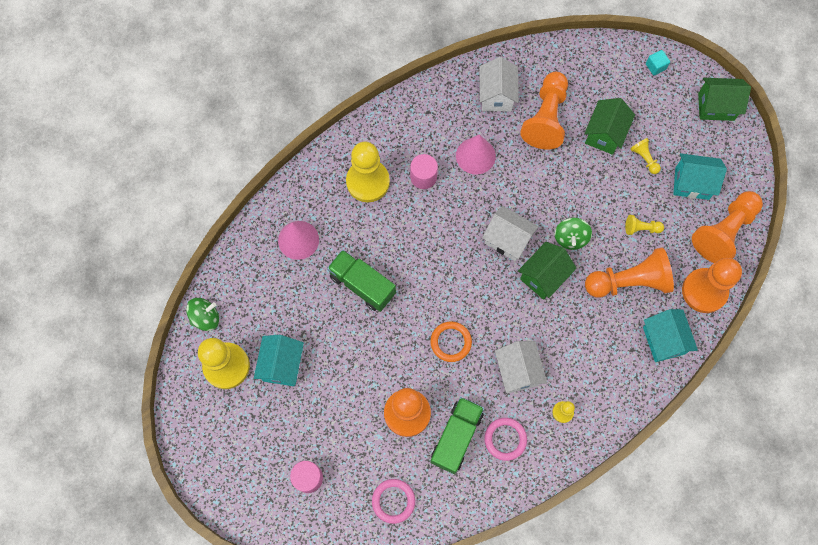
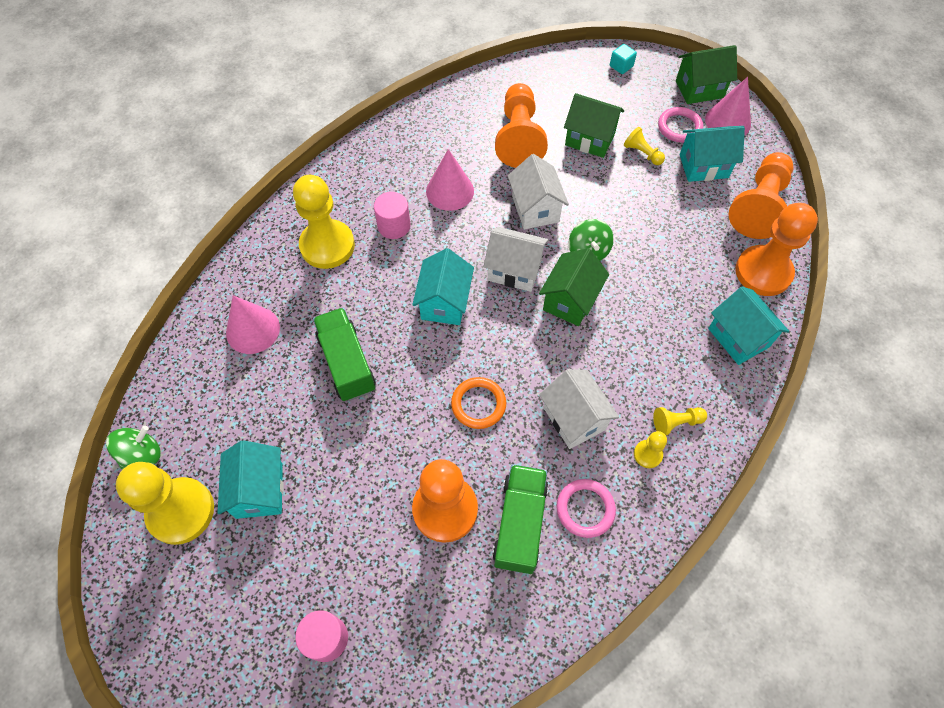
camera: 15 degrees left, 10 degrees down
green truck [327,250,396,312] -> green truck turned 45 degrees clockwise [313,308,376,401]
pink ring [372,479,415,524] -> pink ring moved to [658,107,703,143]
white house [479,57,519,111] -> white house moved to [508,154,569,230]
green house [584,98,635,155] -> green house turned 75 degrees counterclockwise [564,93,624,158]
orange pawn [585,247,674,298] -> none
yellow pawn [625,215,664,235] -> yellow pawn moved to [653,407,707,435]
none -> turquoise house [412,248,474,325]
none -> pink cone [705,77,751,136]

